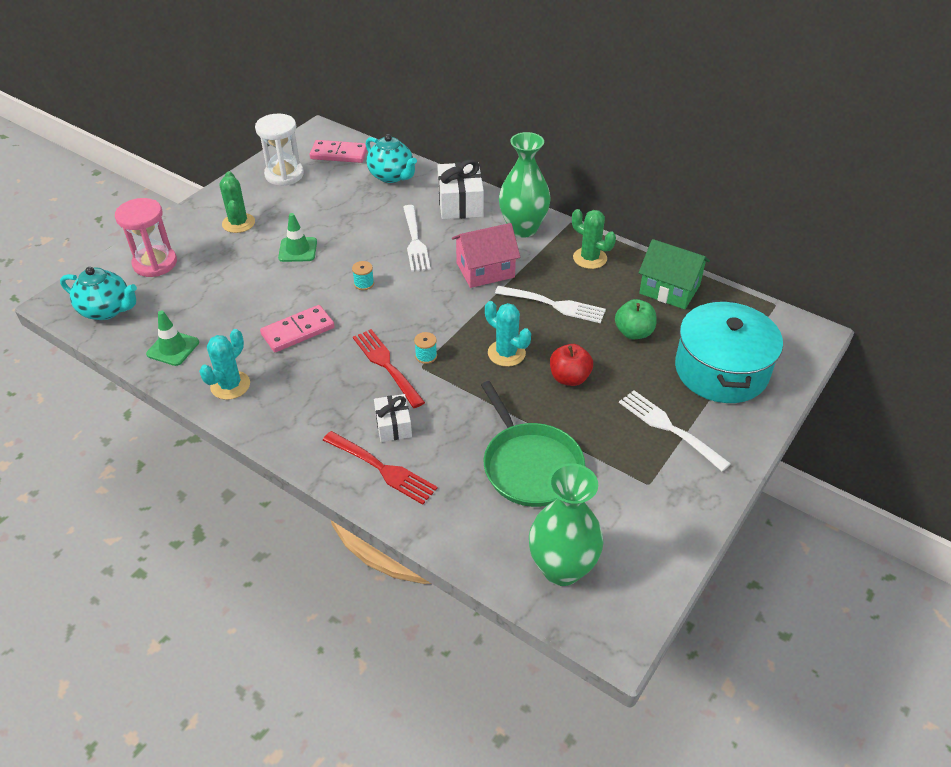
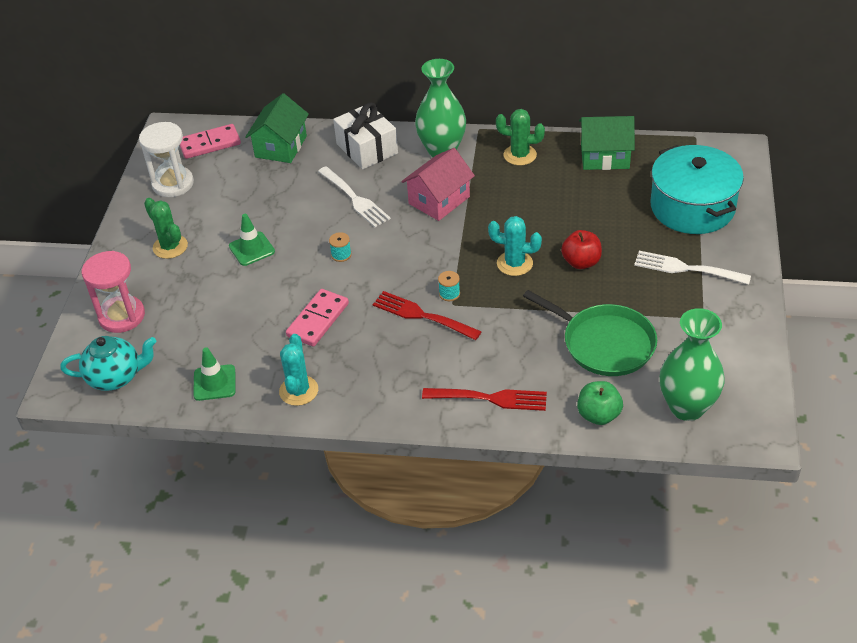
camera: 25 degrees left, 0 degrees up
turquoise teapot [366,134,417,183] -> green house [245,93,309,163]
white gift [374,394,412,442] -> none
white fork [495,286,606,323] -> none
green apple [615,299,656,339] -> green apple moved to [577,381,623,425]

